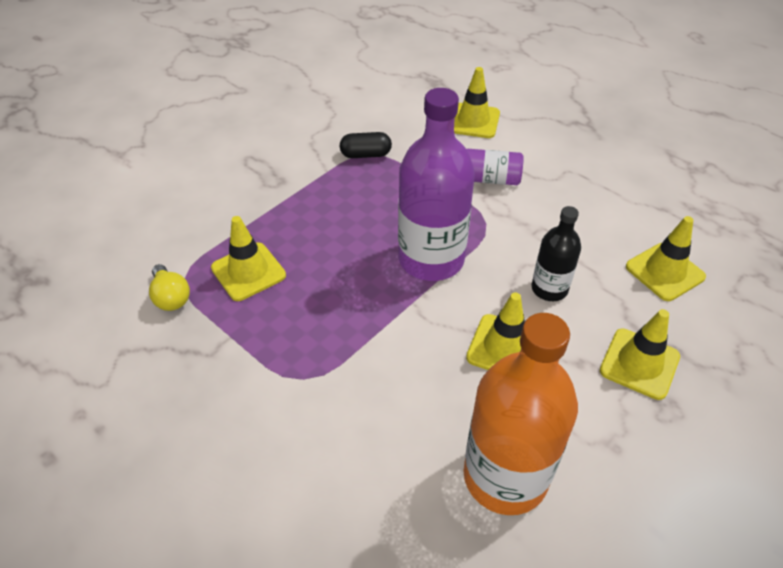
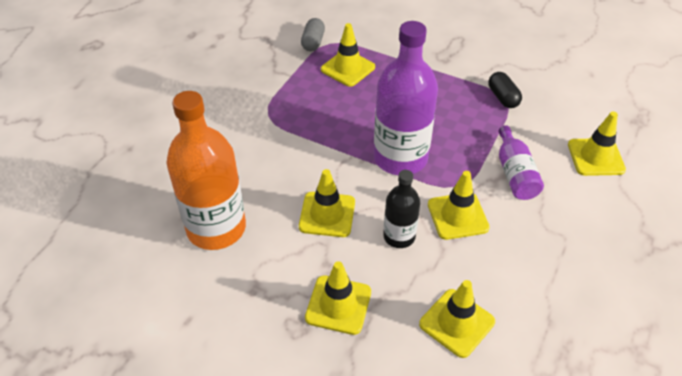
camera: 75 degrees right, 0 degrees up
yellow light bulb [149,264,190,311] -> grey capsule [301,18,325,51]
none -> yellow traffic cone [428,171,490,240]

